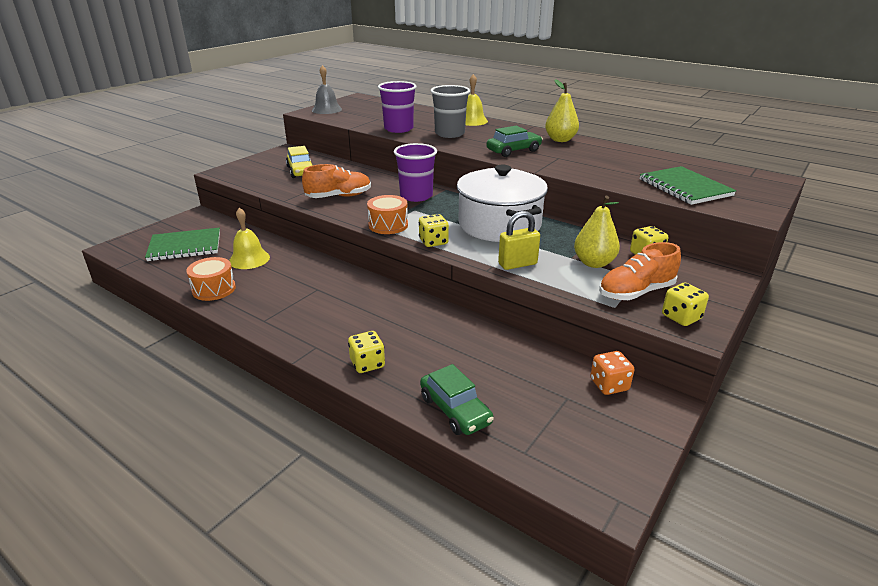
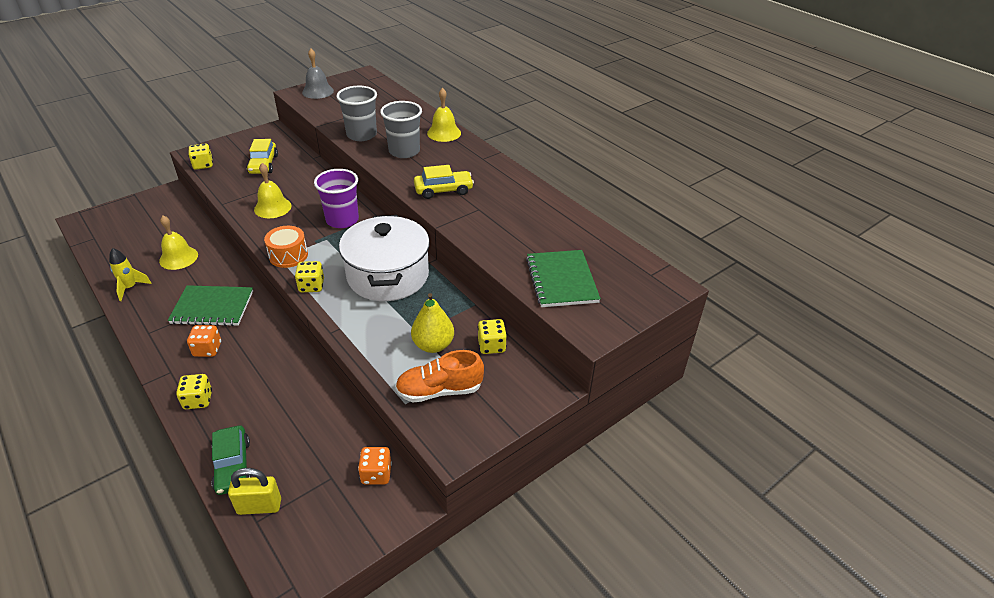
camera: 15 degrees right, 10 degrees up
green notebook [145,228,220,261] -> green notebook moved to [168,285,253,326]
orange drum [186,257,236,301] -> yellow rocket [109,248,152,301]
orange shoe [302,164,371,198] -> yellow bell [254,163,292,218]
purple cup [378,81,417,133] -> grey cup [336,86,377,141]
green car [487,126,543,157] -> yellow car [414,165,474,199]
yellow padlock [498,211,540,270] -> yellow padlock moved to [228,468,281,515]
yellow pear [545,79,579,142] -> none
yellow dice [662,283,709,326] -> yellow dice moved to [188,143,213,170]
none -> orange dice [187,325,221,357]

